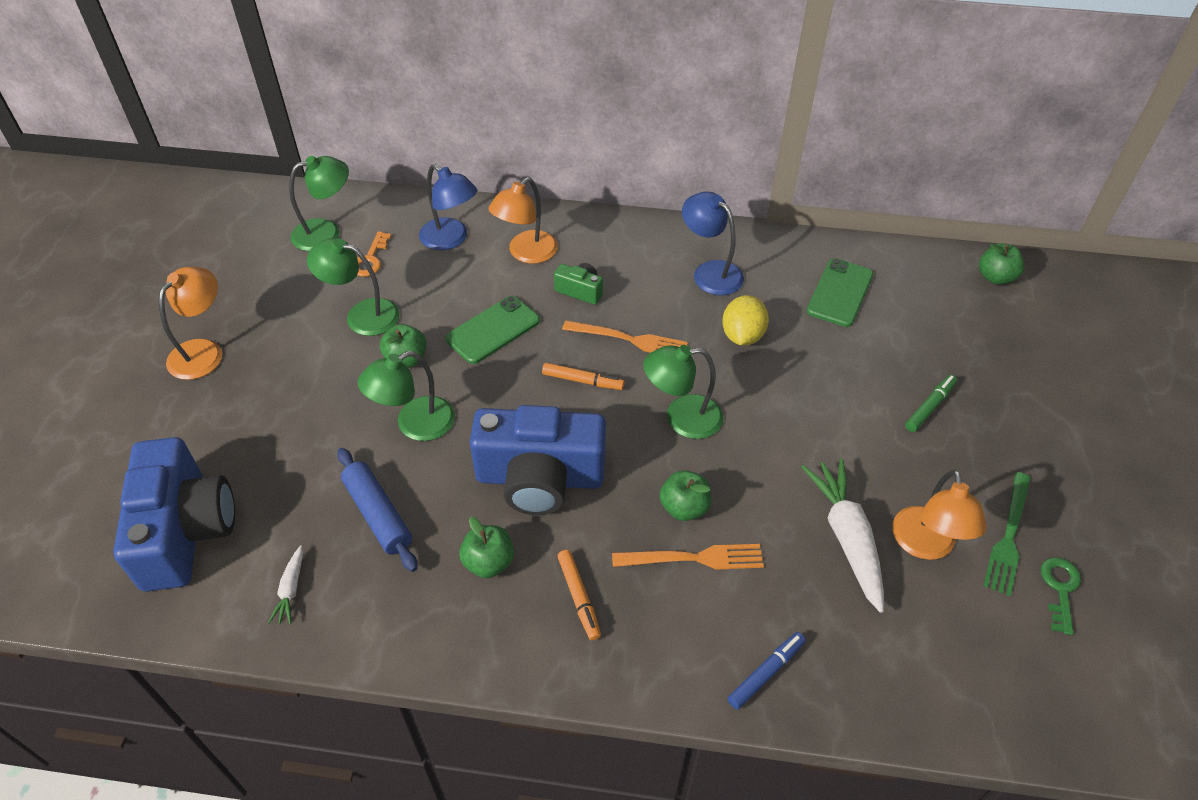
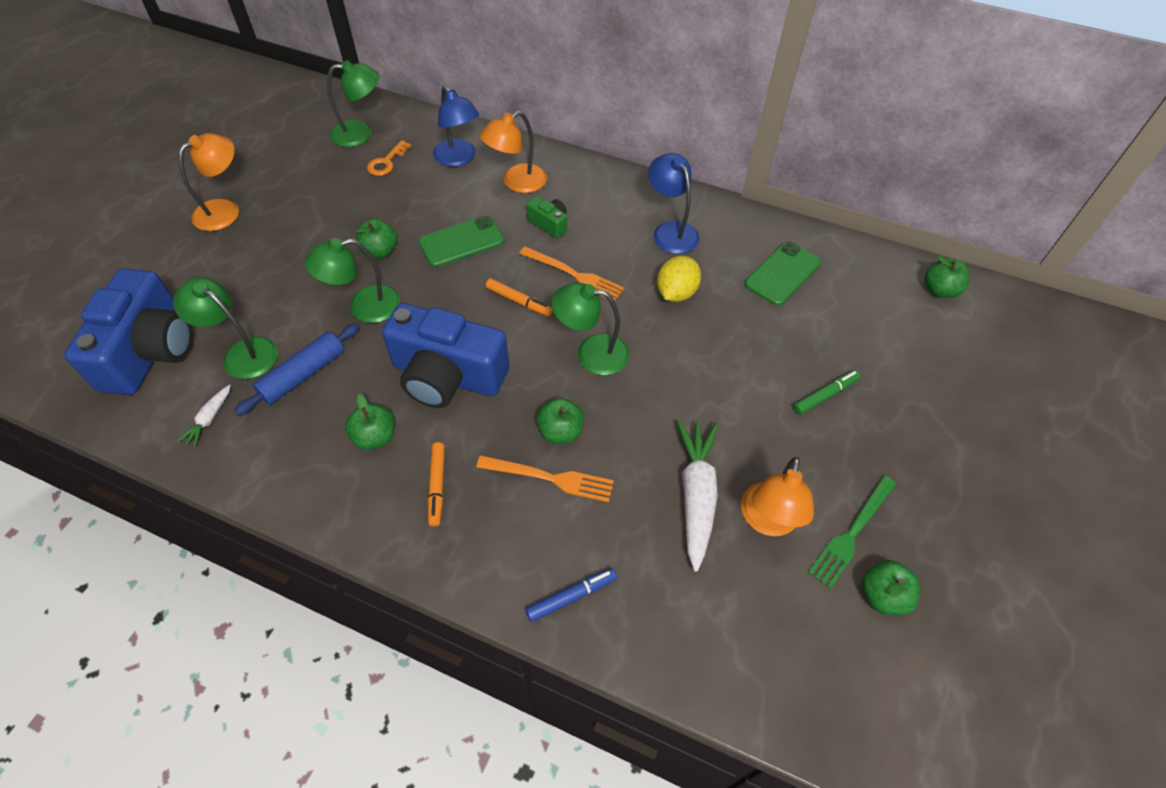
camera: 15 degrees right, 5 degrees up
green lamp [307,238,399,336] -> green lamp moved to [173,277,278,379]
blue rolling pin [337,448,418,572] -> blue rolling pin turned 60 degrees clockwise [234,323,360,415]
green key [1041,557,1081,635] -> green apple [862,560,920,615]

